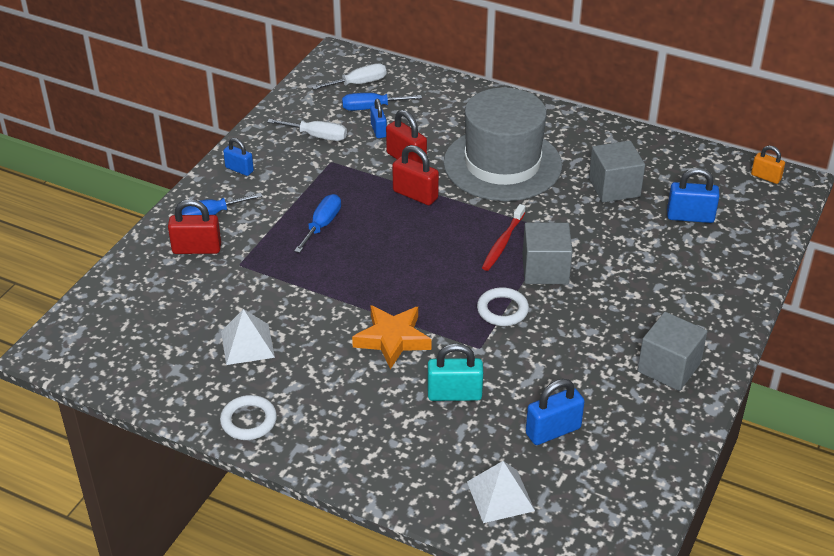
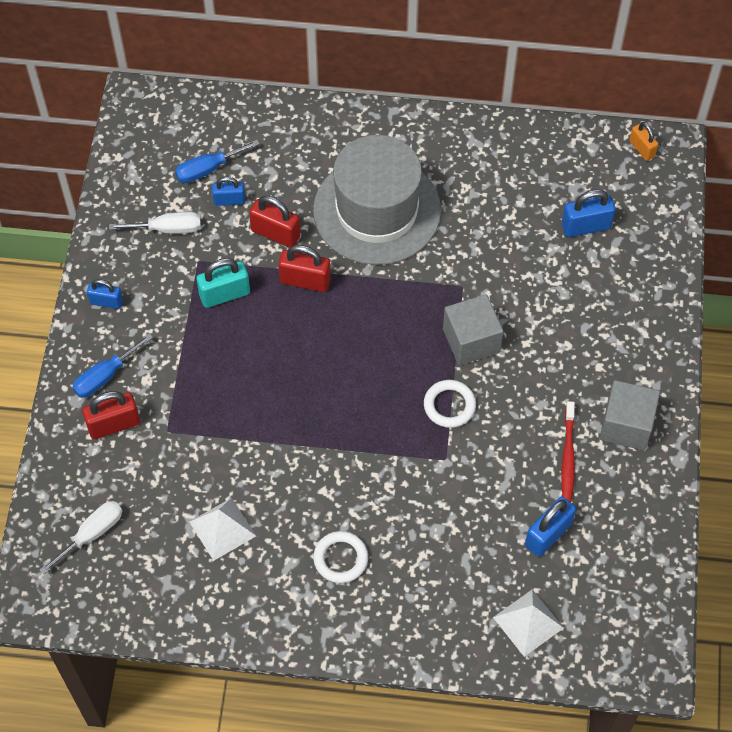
camera: 20 degrees left, 20 degrees up
white ring [220,395,277,440] -> white ring moved to [313,531,368,583]
blue screwdriver [294,194,341,253] -> none
white screwdriver [312,63,386,90] -> white screwdriver moved to [39,501,122,575]
orange star [352,305,431,369] -> none
blue padlock [370,99,387,138] -> blue padlock turned 60 degrees counterclockwise [212,177,245,206]
turquoise padlock [428,343,483,401] -> turquoise padlock moved to [196,258,250,308]
red toothbrush [482,204,525,271] -> red toothbrush moved to [562,401,575,502]
grey cube [589,141,645,203] -> none
orange padlock [751,145,785,184] -> orange padlock turned 45 degrees clockwise [629,122,658,161]

